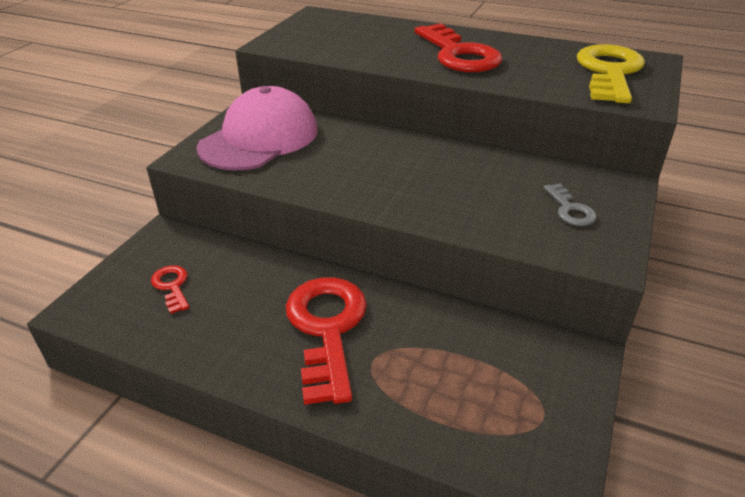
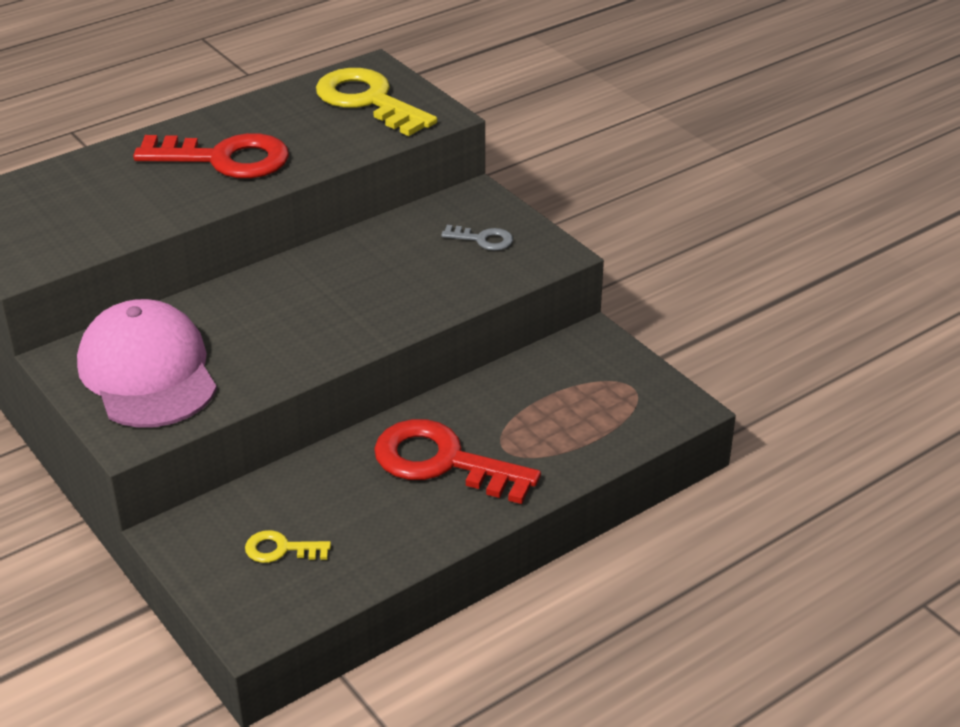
camera: 60 degrees left, 0 degrees up
red key [151,265,189,314] -> yellow key [245,530,331,563]

